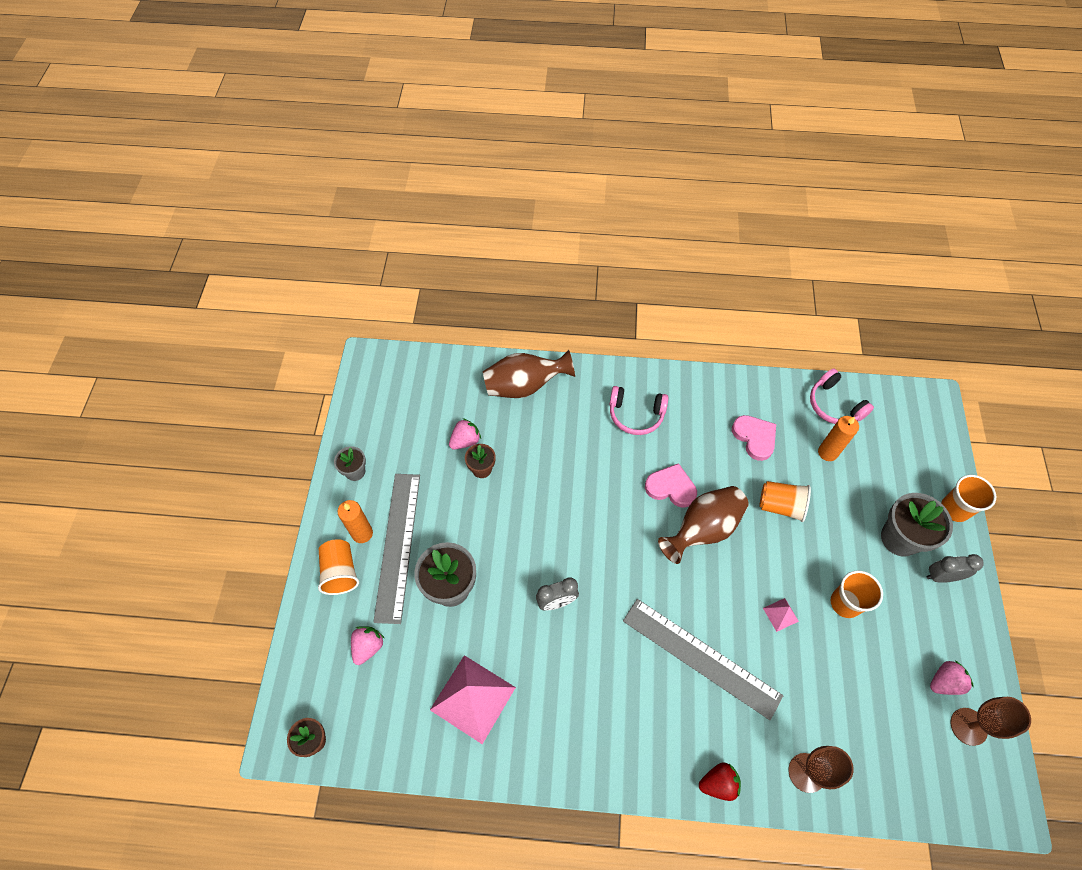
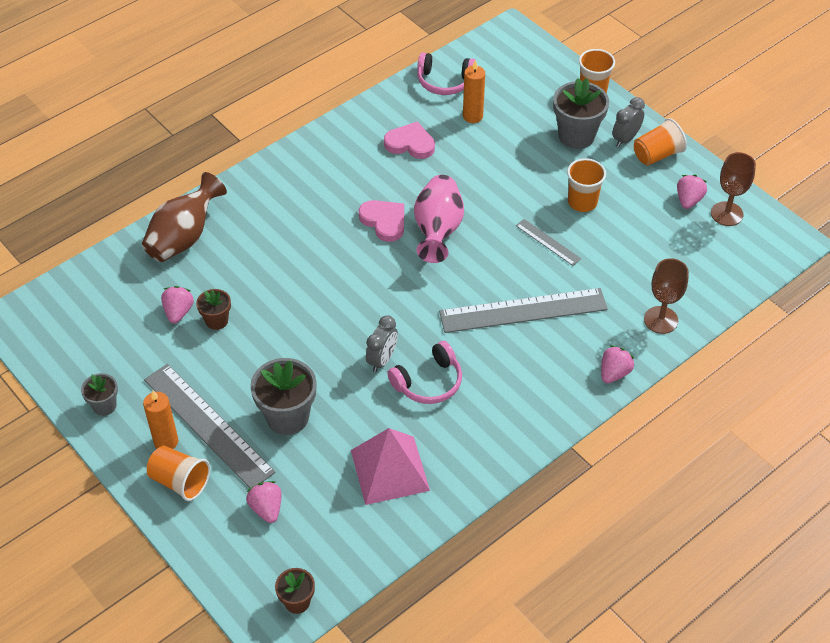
camera: 45 degrees left, 10 degrees down
pink headphones [609,386,668,435] -> pink headphones moved to [387,341,462,404]
pink heart [645,463,697,508] -> pink heart turned 75 degrees clockwise [359,200,404,242]
brown vase [658,486,749,564] -> pink vase [414,175,464,263]
red strawberry [699,762,741,801] -> pink strawberry [601,345,634,384]
orange cup [759,481,811,522] -> orange cup moved to [634,118,687,166]
pink pyramid [763,598,799,632] -> grey ruler [516,219,581,266]

